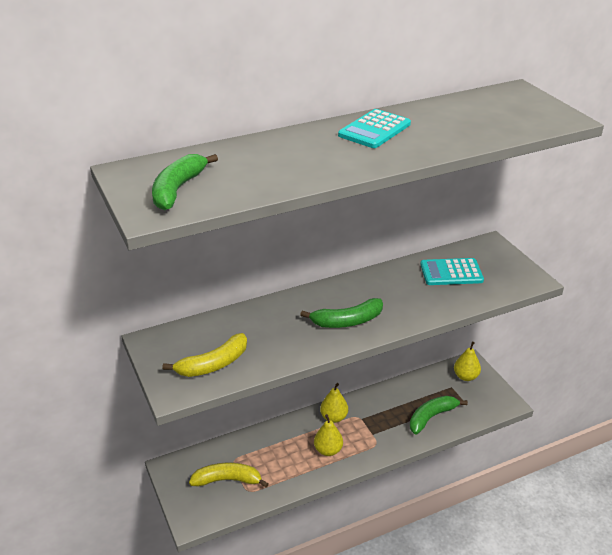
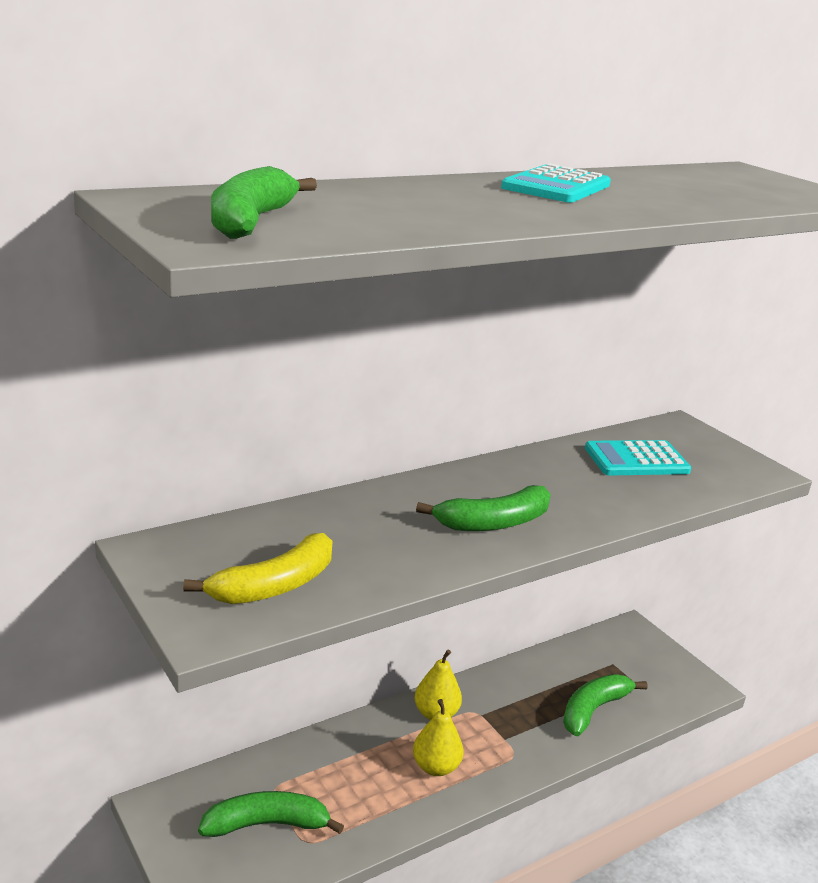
camera: 10 degrees left, 10 degrees down
yellow banana [189,463,269,488] -> green banana [198,791,344,837]
yellow pear [454,342,481,381] -> none

